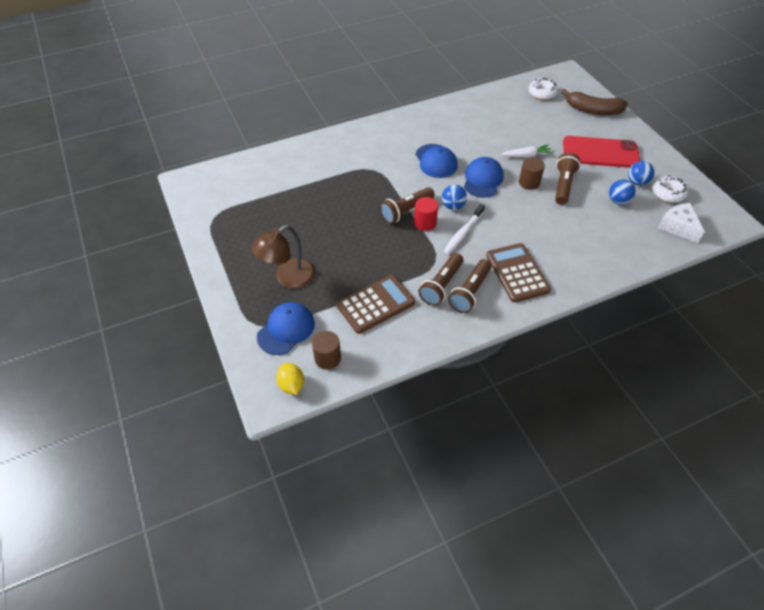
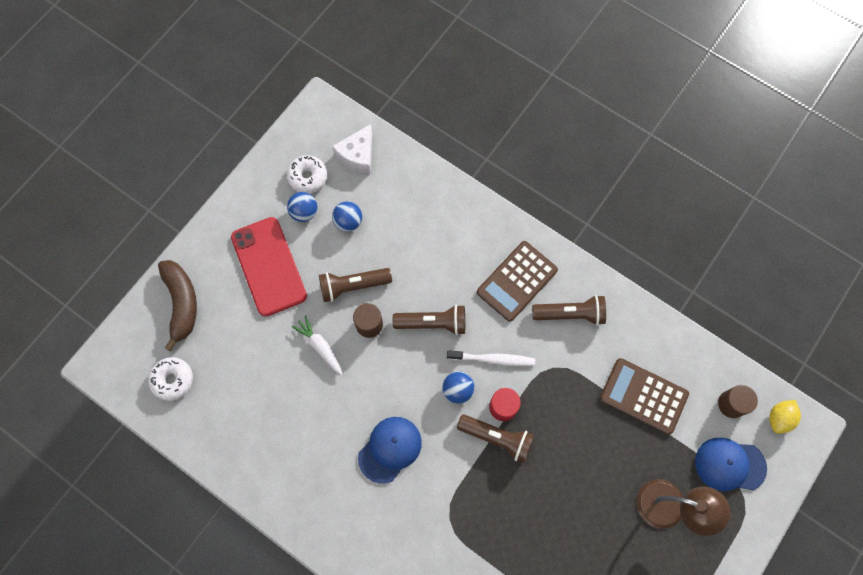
camera: 120 degrees left, 20 degrees up
brown flashlight [418,253,463,306] -> brown flashlight moved to [393,305,465,335]
blue cap [464,157,504,198] -> none

